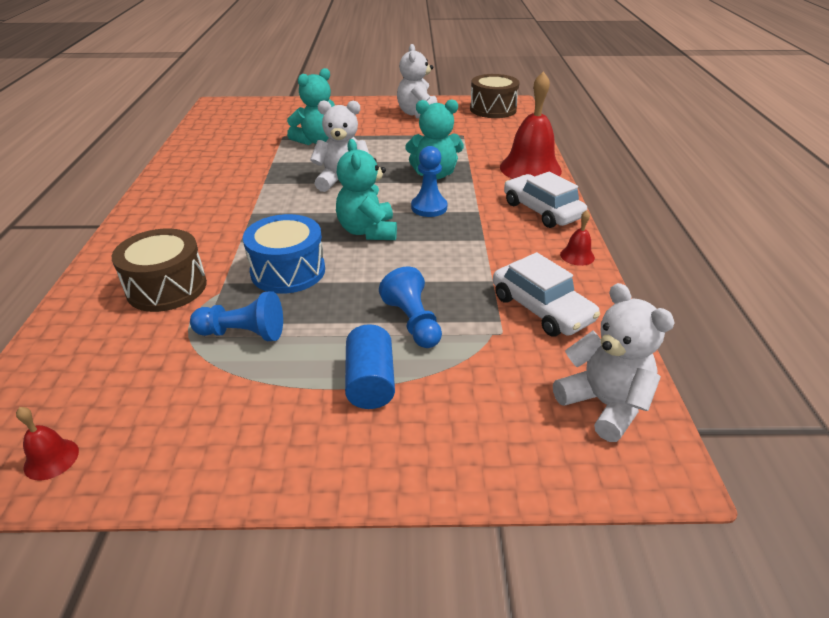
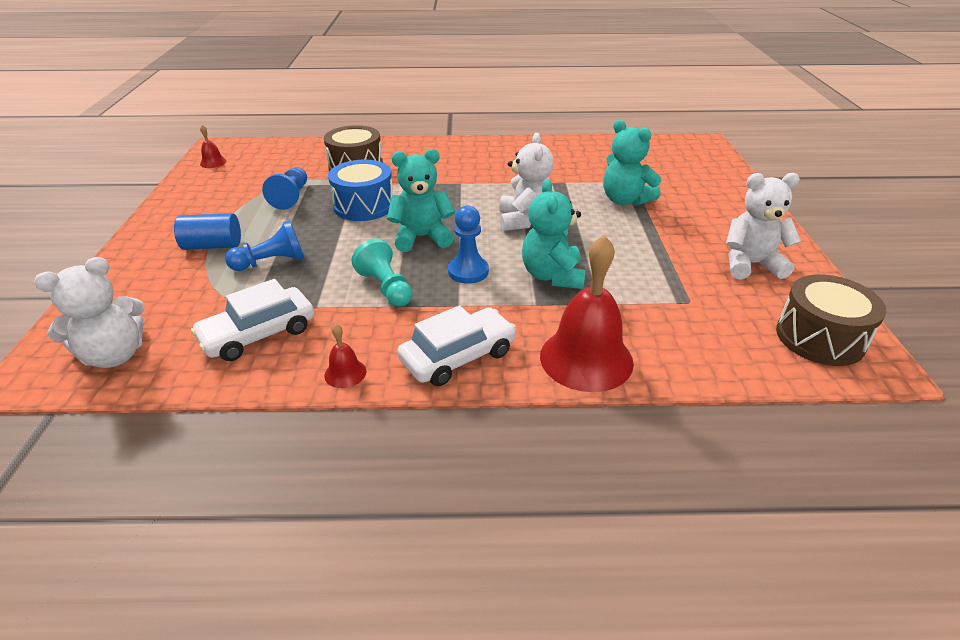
camera: 90 degrees right, 0 degrees up
none -> turquoise pawn [352,238,413,307]

